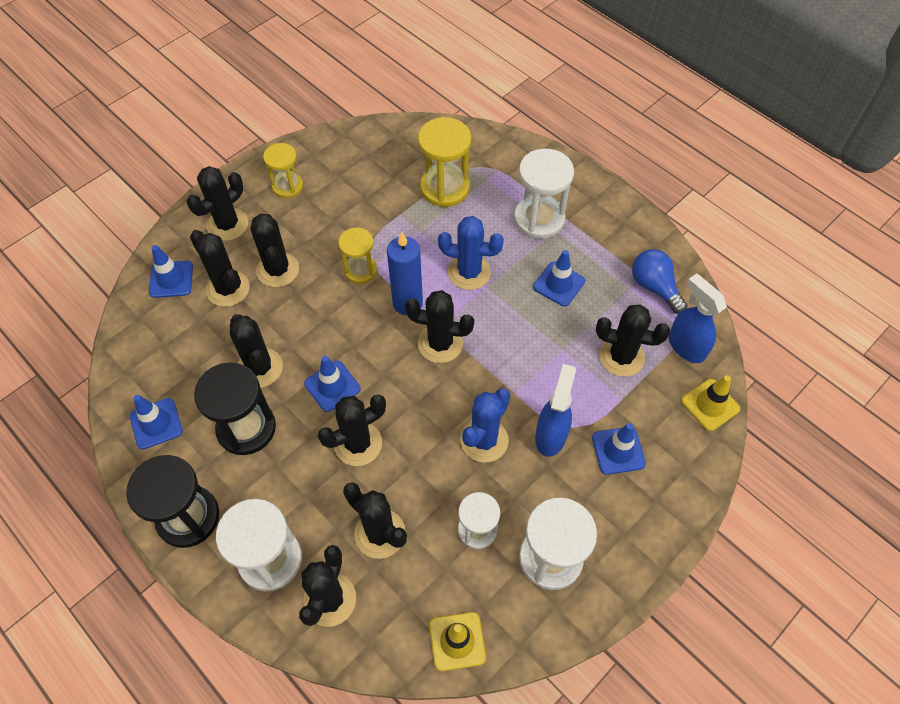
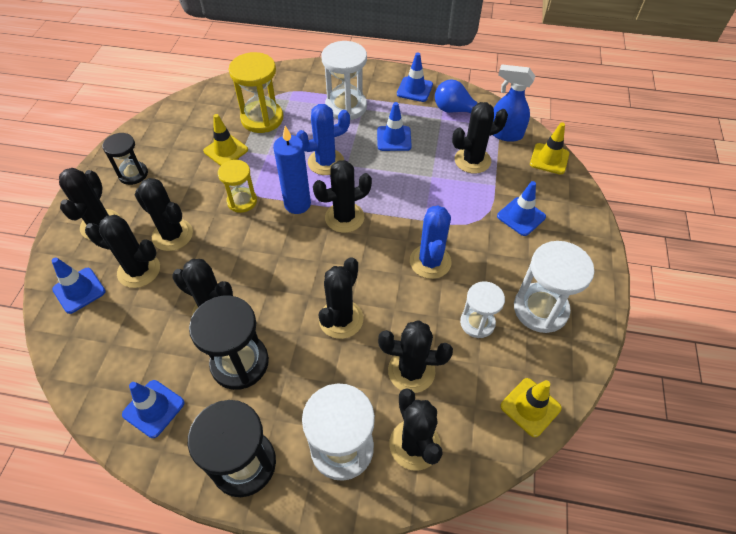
camera: 35 degrees left, 5 degrees down
yellow hourglass [263,143,303,198] -> black hourglass [103,133,148,185]
blue traffic cone [304,356,361,412] -> blue traffic cone moved to [397,53,433,102]
blue spray bottle [535,364,576,457] -> none
none -> yellow traffic cone [203,114,248,166]

